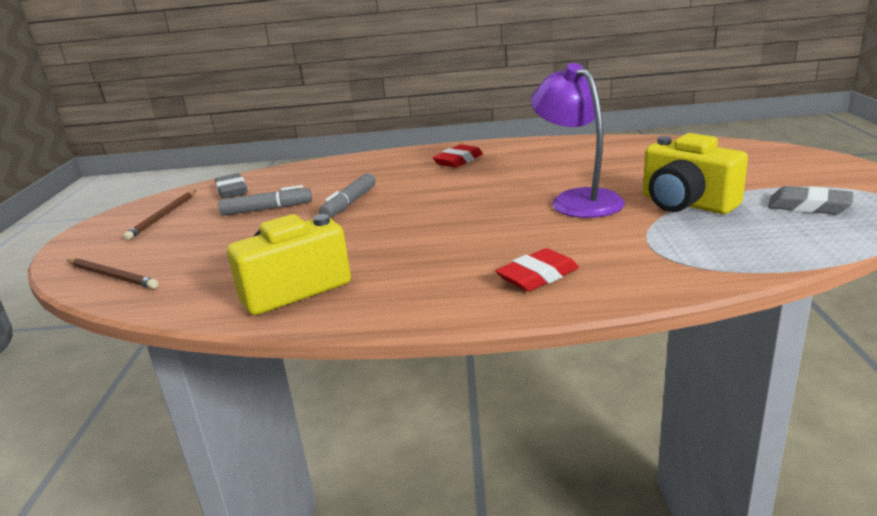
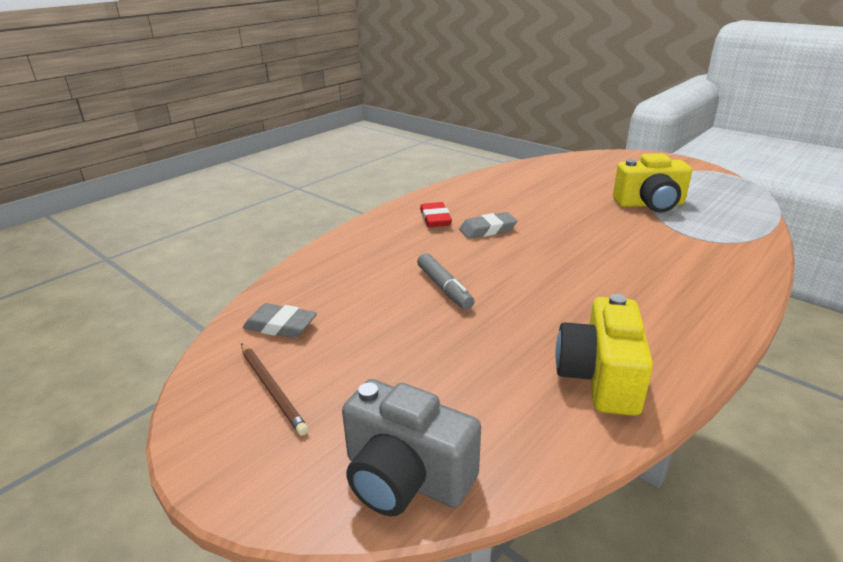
camera: 50 degrees left, 5 degrees up
brown pencil [67,258,159,289] -> grey camera [342,379,481,516]
grey marker [218,185,312,216] -> none
red eraser [495,248,579,292] -> none
purple lamp [531,63,625,218] -> none
grey eraser [768,186,853,214] -> grey eraser moved to [459,212,517,239]

